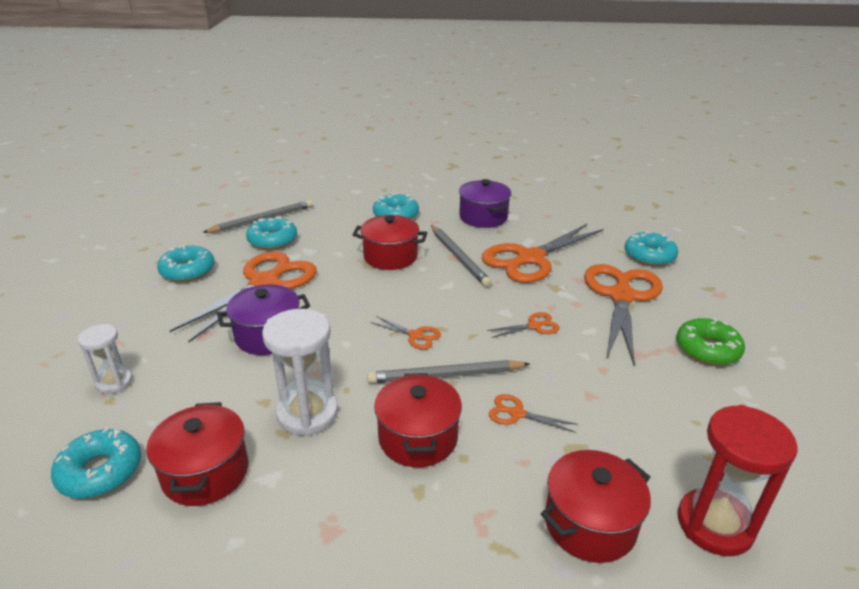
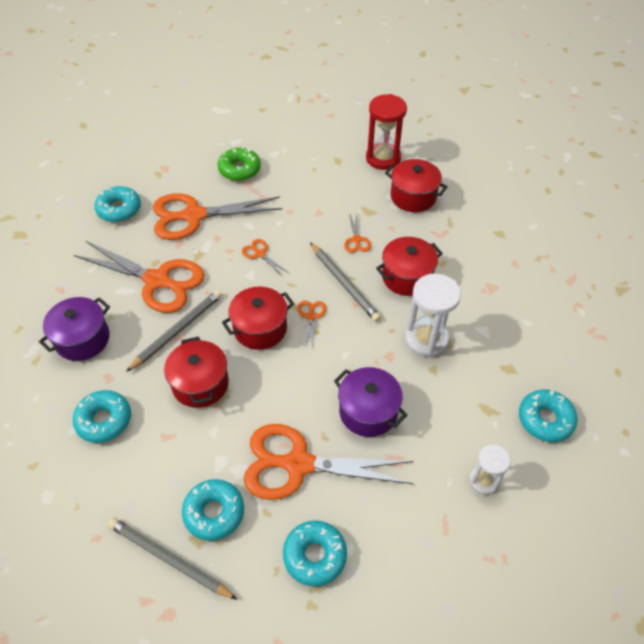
camera: 115 degrees left, 20 degrees up
red pot [146,402,249,506] -> red pot moved to [222,287,294,350]

